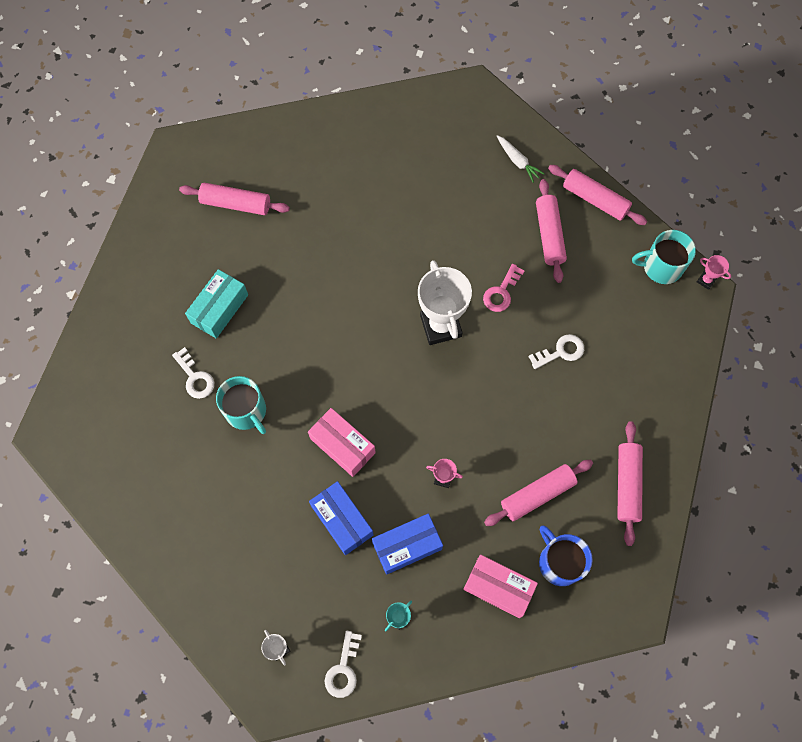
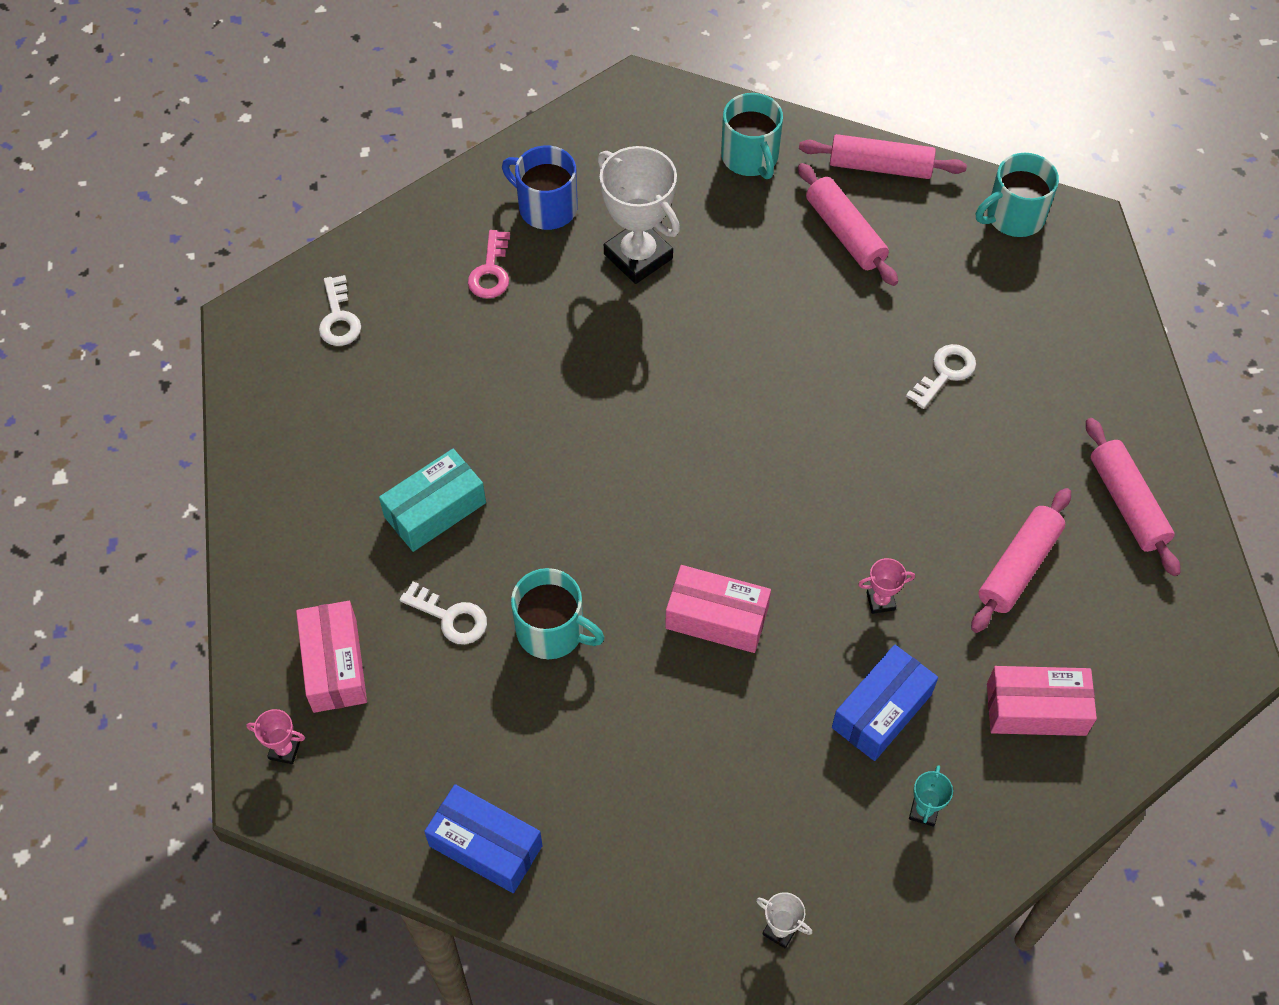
camera: 25 degrees left, 10 degrees down
pink rolling pin [179,183,290,215] -> none
turquoise box [185,269,248,339] -> turquoise box turned 45 degrees clockwise [379,449,486,552]
blue box [309,481,373,555] -> blue box moved to [424,784,543,893]
white key [325,631,362,698] -> white key moved to [319,275,361,346]
white trophy [418,260,472,345] -> white trophy moved to [598,146,680,284]
pink key [483,264,525,312] -> pink key moved to [468,230,510,298]
white carrot [497,135,544,183] -> turquoise mug [721,93,783,179]
blue mug [539,525,593,586] -> blue mug moved to [502,146,578,230]
pink trophy [697,255,731,290] -> pink trophy moved to [246,709,305,764]
none -> pink box [296,601,367,713]

